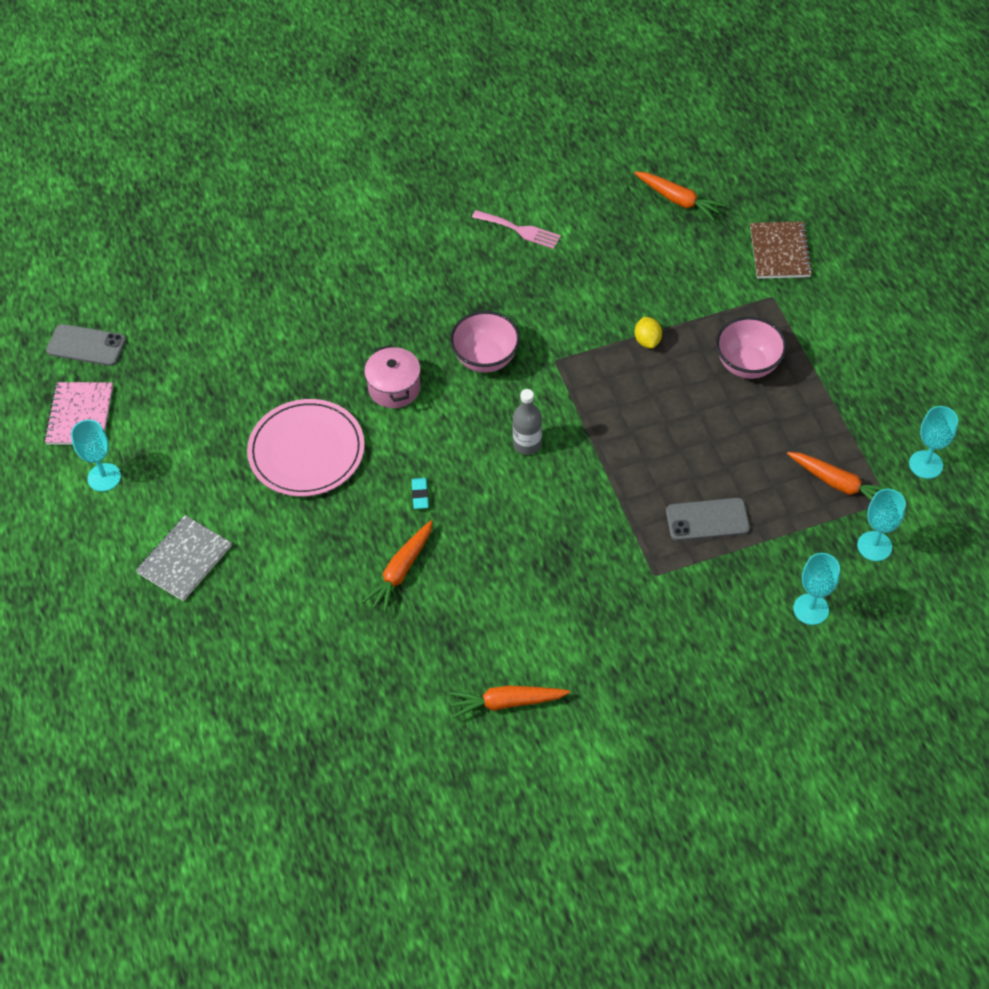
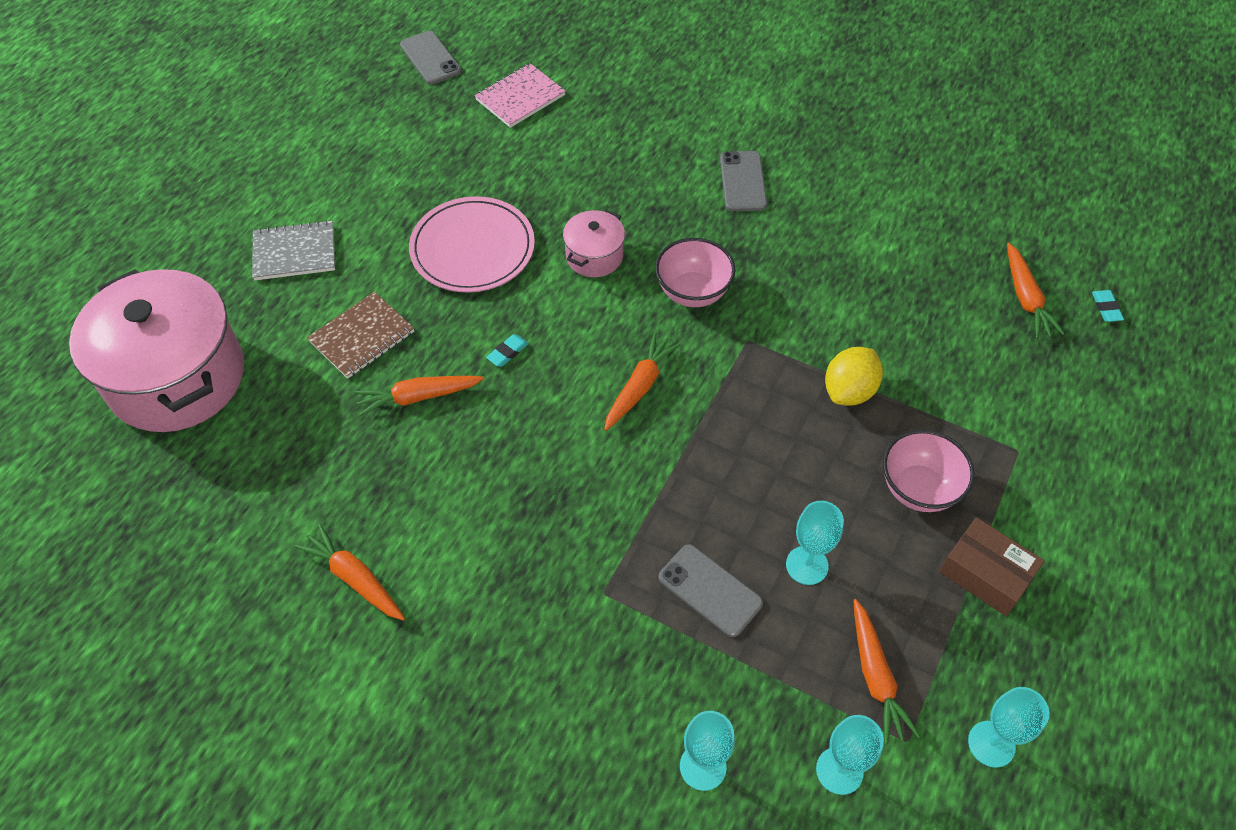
camera: 45 degrees right, 0 degrees up
pink notebook [44,382,113,445] -> pink notebook moved to [475,63,566,128]
turquoise goblet [71,420,121,492] -> turquoise goblet moved to [786,501,844,585]
pink fork [472,210,561,249] -> none
grey bottle [513,389,542,455] -> orange carrot [604,332,681,431]
yellow lemon [635,317,662,348] -> yellow lemon [825,347,883,406], size x1.61
brown notebook [750,221,813,279] -> brown notebook moved to [307,292,414,379]
none -> pink pot [69,269,244,432]
none -> grey phone [720,151,767,211]
none -> brown box [939,517,1044,616]
none -> turquoise eraser [1092,290,1124,322]

